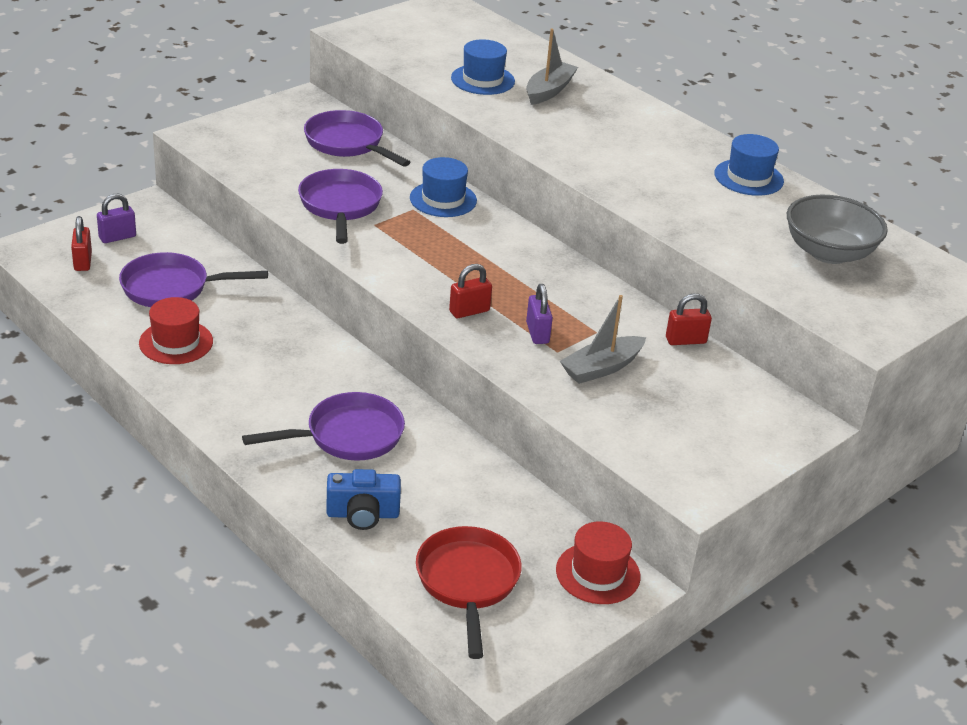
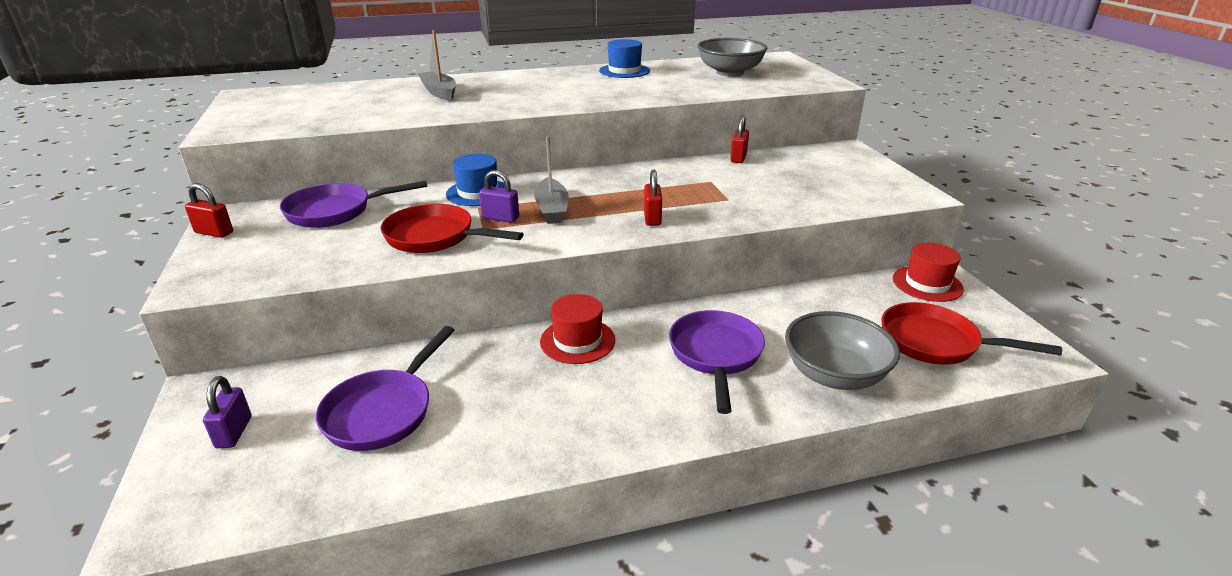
camera: 60 degrees left, 5 degrees down
red padlock [71,216,92,271] -> red padlock moved to [185,183,233,238]
red hat [139,297,213,364] -> red hat moved to [540,294,615,364]
purple pan [298,169,383,244] -> red pan [381,203,523,253]
blue camera [326,469,401,530] -> grey bowl [785,311,900,390]
blue hat [451,39,515,95] -> none
purple padlock [526,284,553,344] -> purple padlock moved to [479,170,519,223]
grey boat [560,295,646,384] -> grey boat moved to [534,137,569,224]

